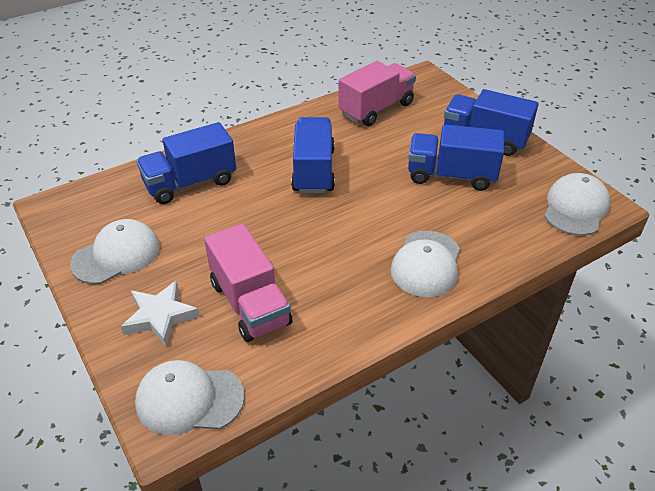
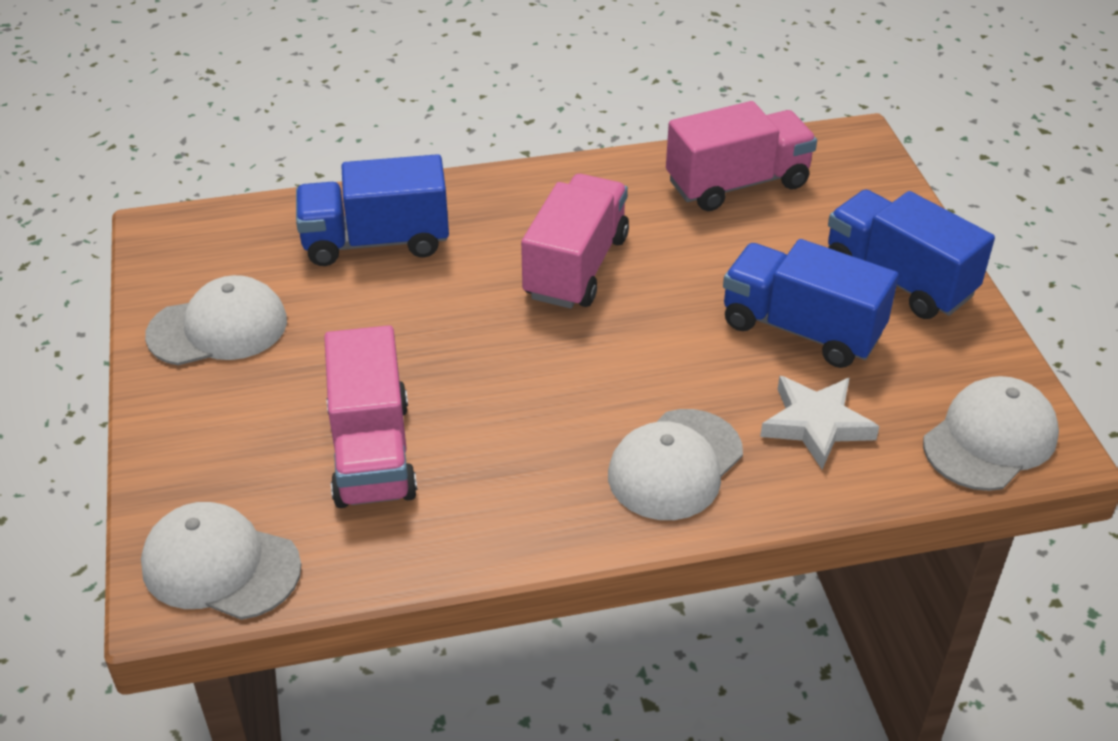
camera: 20 degrees right, 0 degrees up
white star [121,280,200,346] -> white star moved to [760,376,880,469]
blue truck [291,117,335,193] -> pink truck [521,174,629,309]

